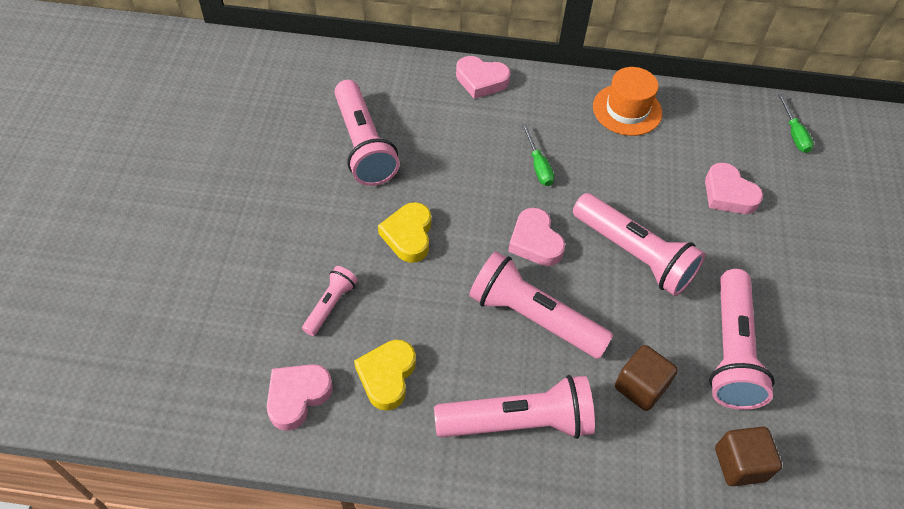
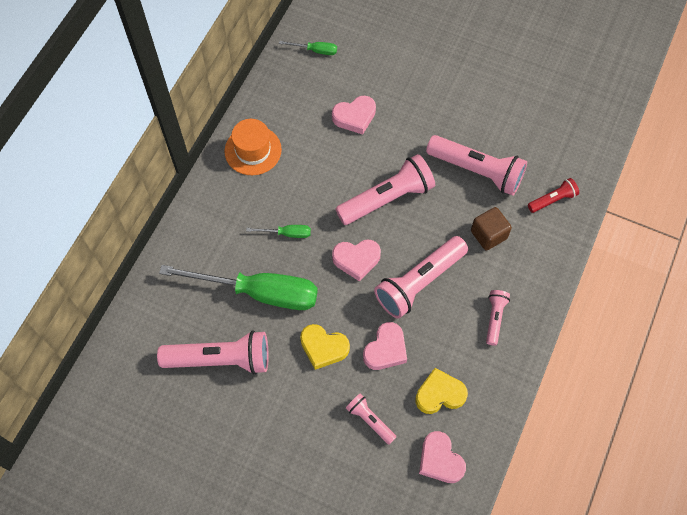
camera: 70 degrees left, 10 degrees up
yellow heart [354,340,416,411] -> yellow heart turned 135 degrees clockwise [415,368,468,414]
pink flashlight [434,375,595,439] -> pink flashlight [486,290,510,346], size x0.51
pink heart [456,56,511,99] -> pink heart moved to [363,322,407,370]
brown cube [715,427,782,486] -> red flashlight [528,178,579,213]
none -> green screwdriver [159,265,318,310]

